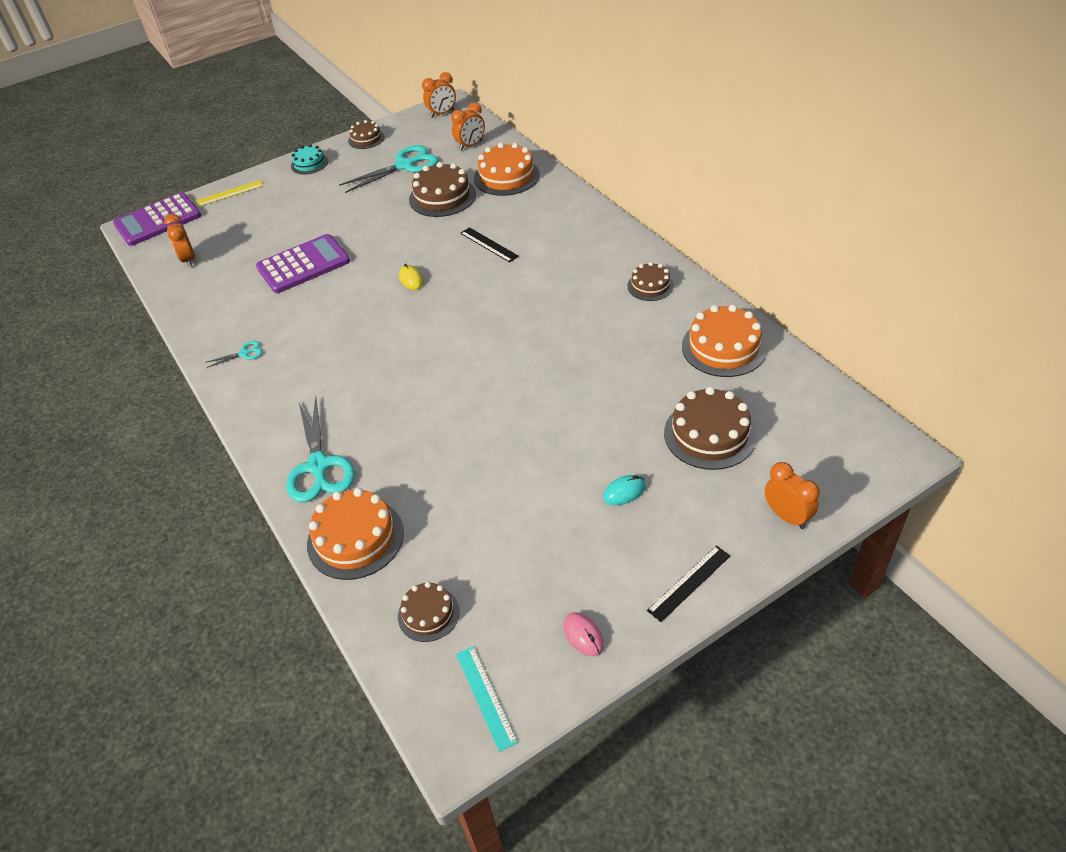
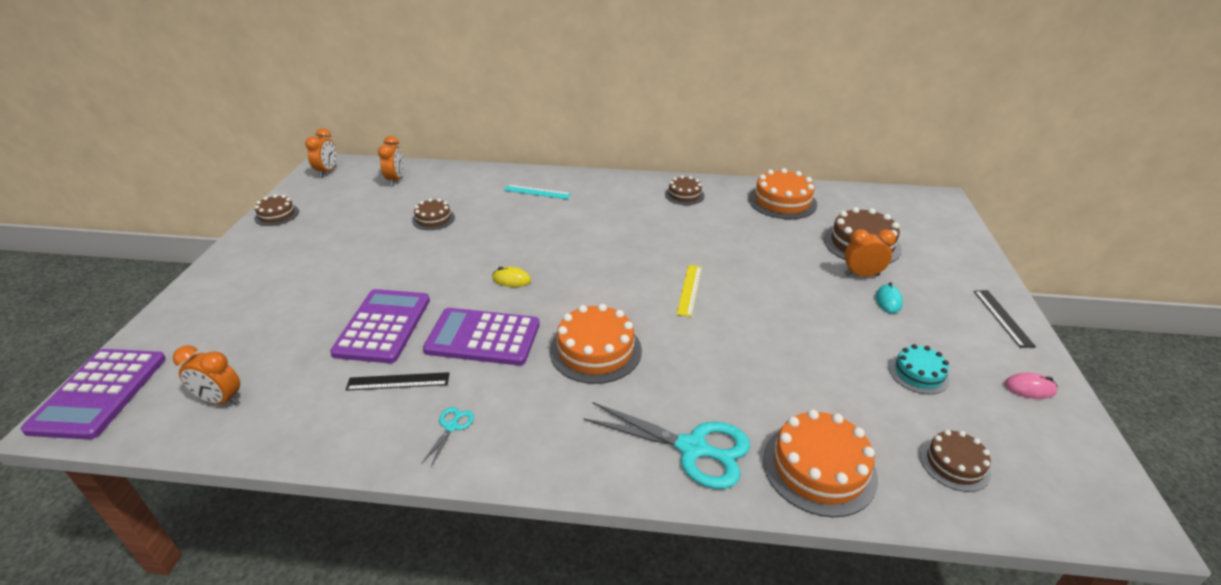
camera: 55 degrees left, 10 degrees down
yellow ruler [196,180,264,207] -> yellow ruler moved to [676,265,702,317]
turquoise cake [291,144,328,174] -> turquoise cake moved to [889,344,950,395]
turquoise scissors [339,145,438,193] -> none
brown cake [409,162,476,217] -> brown cake [412,199,455,230], size x0.59
turquoise ruler [456,646,518,752] -> turquoise ruler moved to [504,185,571,199]
black ruler [460,227,519,263] -> black ruler moved to [346,372,450,391]
orange cake [474,143,540,196] -> orange cake moved to [550,304,642,384]
orange clock [765,462,820,529] -> orange clock moved to [844,229,896,277]
none -> purple calculator [423,308,540,366]

